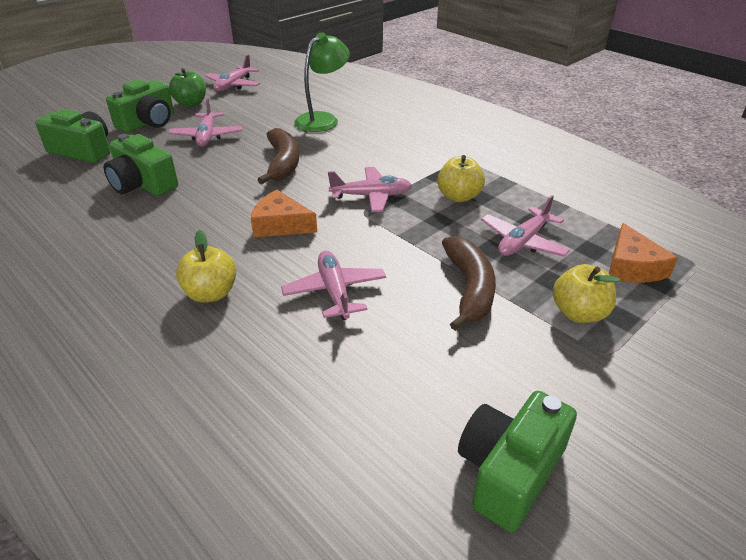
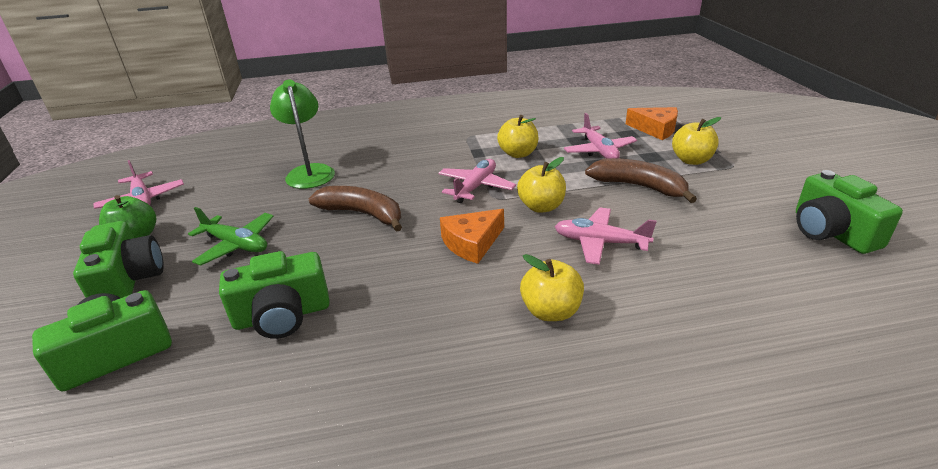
camera: 55 degrees left, 5 degrees down
pink plane [168,98,243,147] -> green plane [188,207,274,266]
none -> yellow apple [517,157,566,213]

